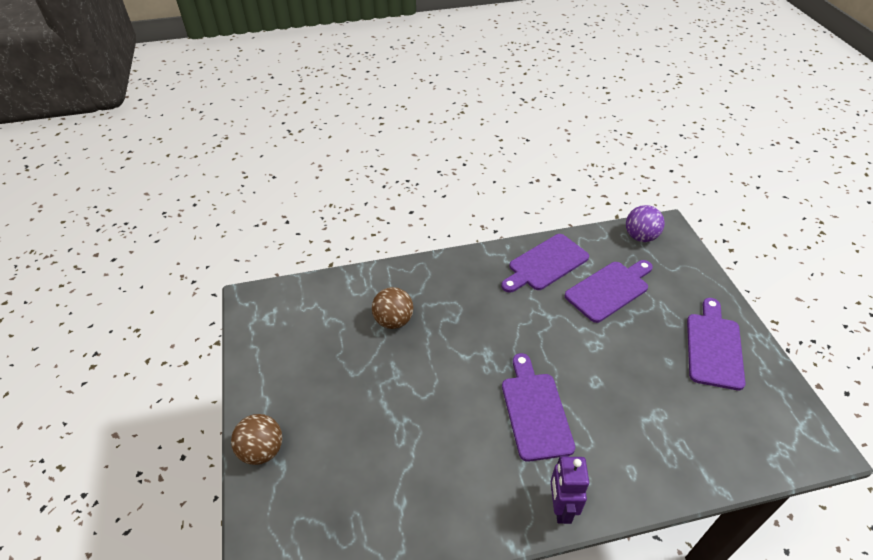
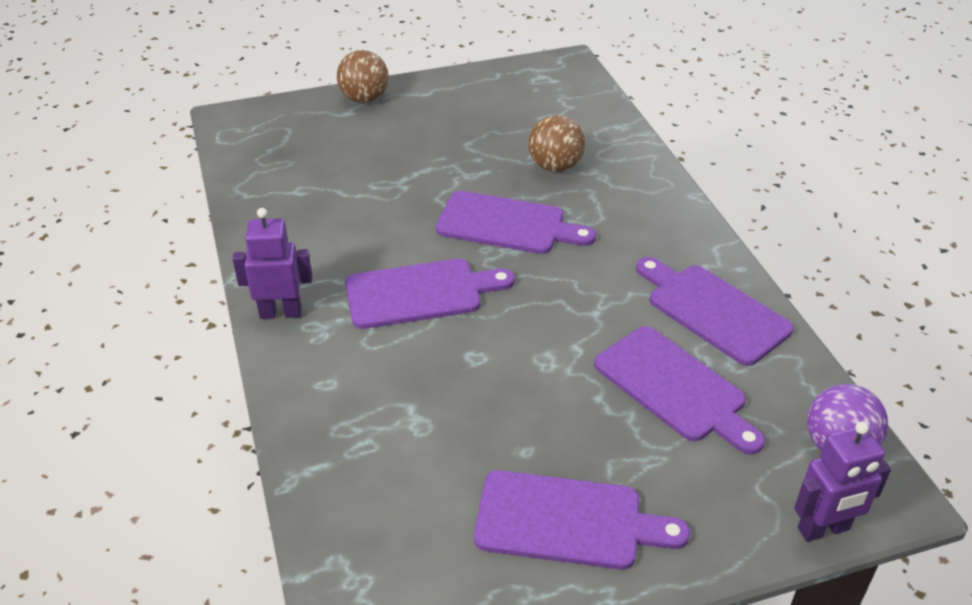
camera: 85 degrees right, 5 degrees down
none -> purple cutting board [436,191,596,254]
none -> purple robot [794,421,891,542]

